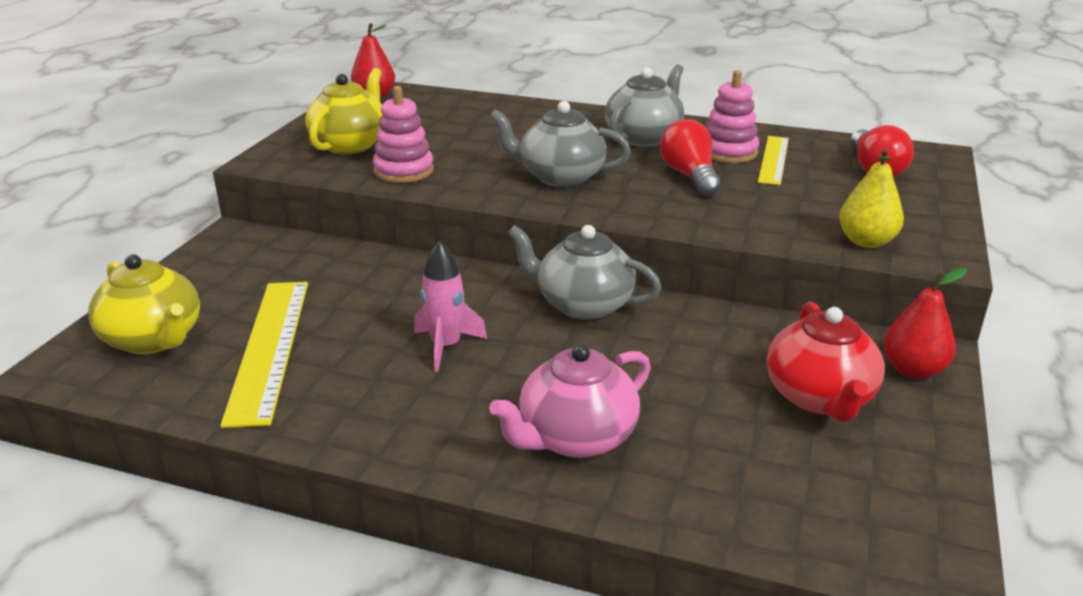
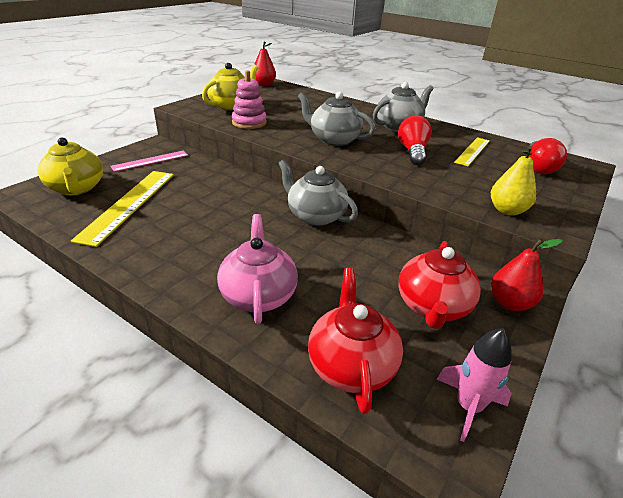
camera: 15 degrees right, 5 degrees up
pink rocket [414,241,487,372] -> pink rocket moved to [436,328,512,442]
pink teapot [489,344,651,458] -> pink teapot turned 105 degrees clockwise [217,214,298,324]
pink stacking toy [705,70,759,163] -> none
none -> pink ruler [110,151,188,172]
none -> red teapot [308,268,403,414]

